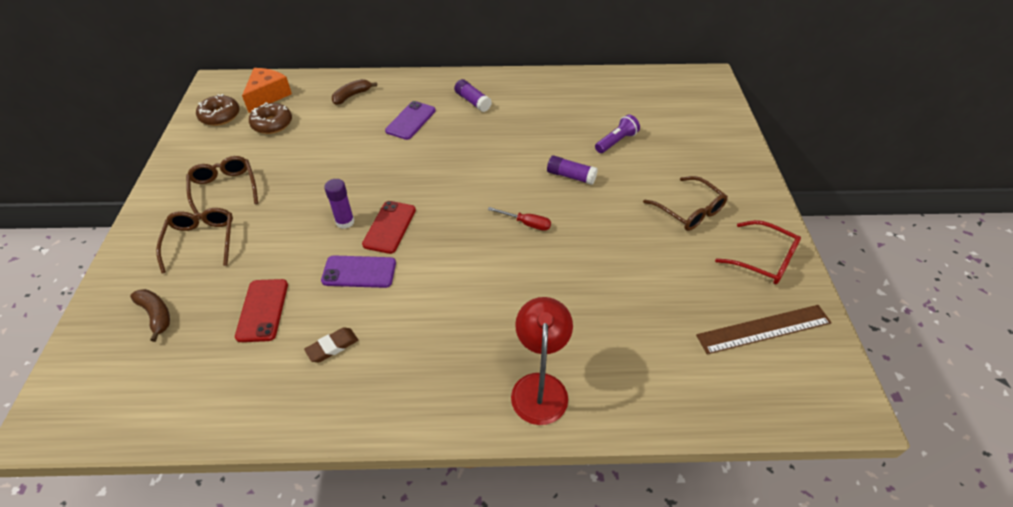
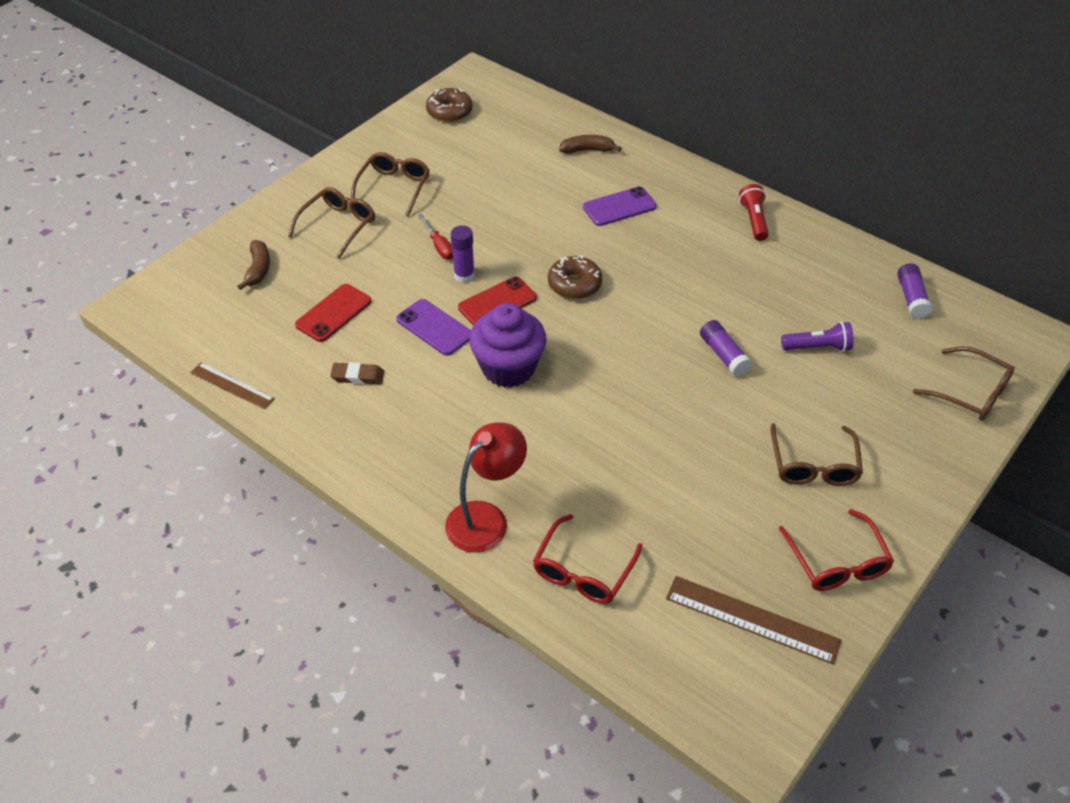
camera: 40 degrees right, 0 degrees up
orange cheese [242,68,292,113] -> none
brown donut [249,102,292,134] -> brown donut moved to [548,255,602,299]
purple glue stick [454,79,492,112] -> purple glue stick moved to [897,263,932,319]
red screwdriver [488,207,551,231] -> red screwdriver moved to [418,214,453,260]
none -> brown ruler [190,363,275,409]
none -> purple cupcake [469,303,547,388]
none -> red glasses [533,514,643,604]
none -> red flashlight [739,184,769,241]
none -> brown glasses [913,346,1015,421]

